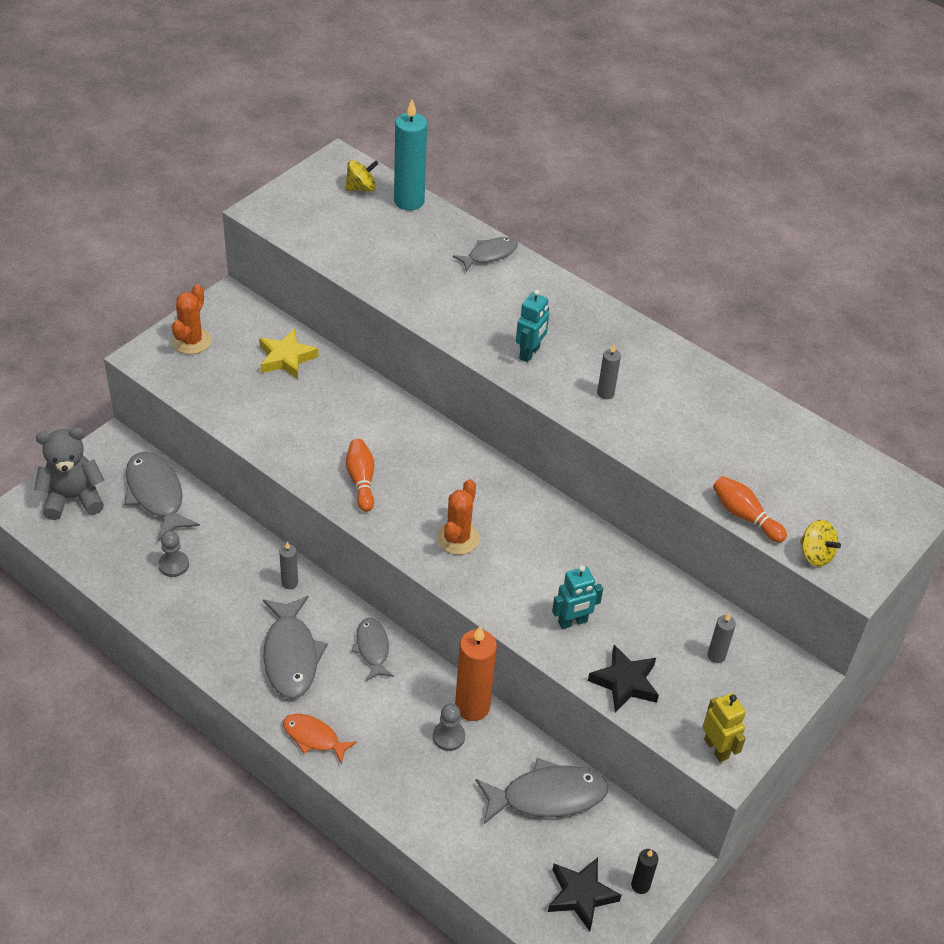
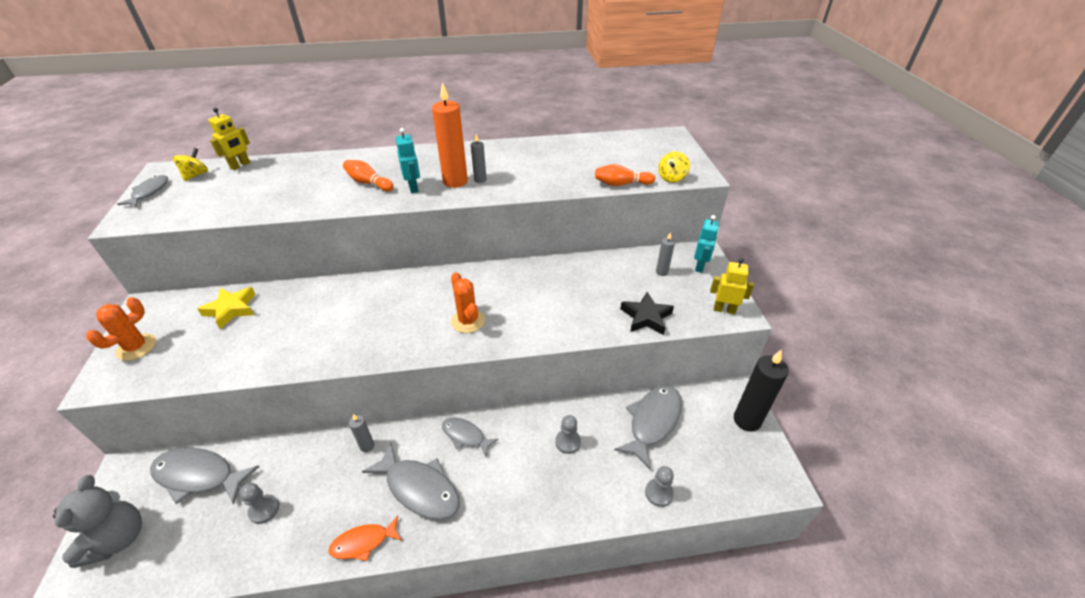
camera: 45 degrees left, 5 degrees down
grey teddy bear [34,427,104,520] -> grey teddy bear turned 150 degrees clockwise [53,475,142,568]
orange cactus [172,284,211,354] -> orange cactus turned 60 degrees clockwise [86,297,156,361]
orange fish [283,714,357,764] -> orange fish moved to [328,516,402,561]
orange bowling pin [346,439,374,512] -> orange bowling pin moved to [343,160,394,192]
turquoise candle [394,99,427,211] -> yellow robot [209,107,250,170]
grey fish [453,237,518,272] -> grey fish moved to [117,175,168,207]
orange candle [455,626,497,721] -> orange candle moved to [432,82,468,188]
black star [548,857,622,931] -> none
turquoise robot [552,565,603,629] -> turquoise robot moved to [694,215,719,273]
black candle [631,849,659,894] -> black candle [734,349,789,432], size x1.98
yellow spinning top [800,520,841,567] -> yellow spinning top turned 120 degrees clockwise [658,151,690,183]
none -> grey pawn [645,466,674,507]

